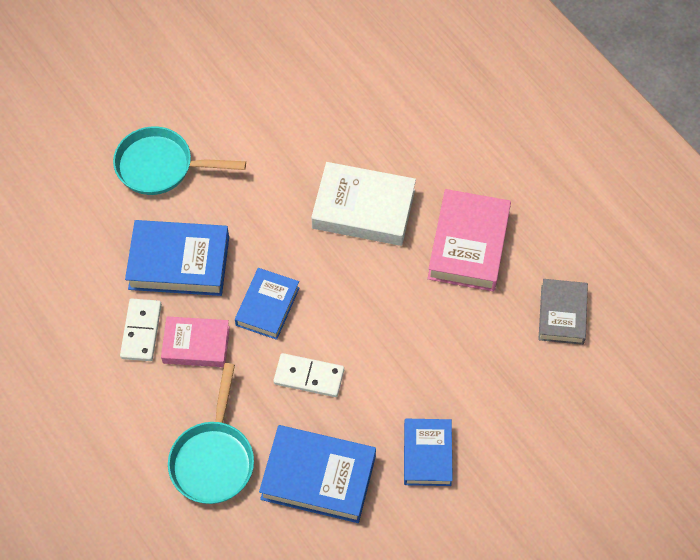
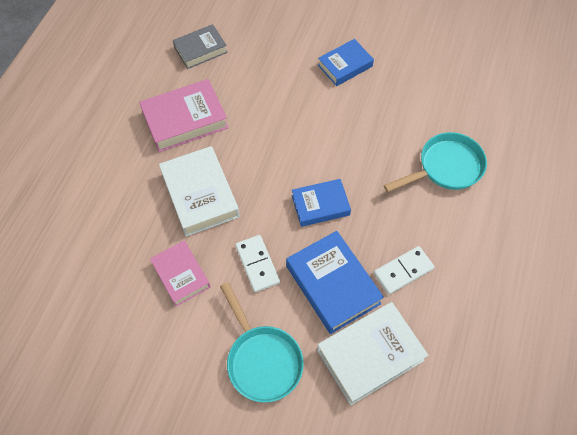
camera: 125 degrees left, 0 degrees up
pink book [161,316,230,367] -> pink book moved to [150,241,211,306]
blue book [259,425,376,523] -> none
white domino [273,353,344,397] -> white domino moved to [235,235,280,292]
none -> white book [317,302,428,405]

